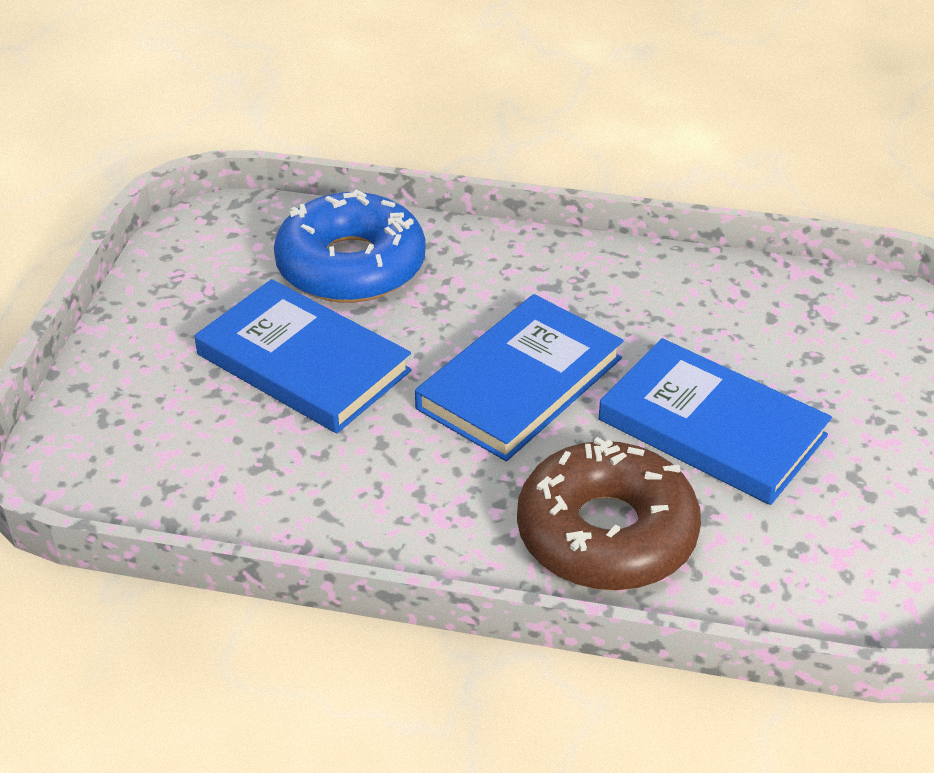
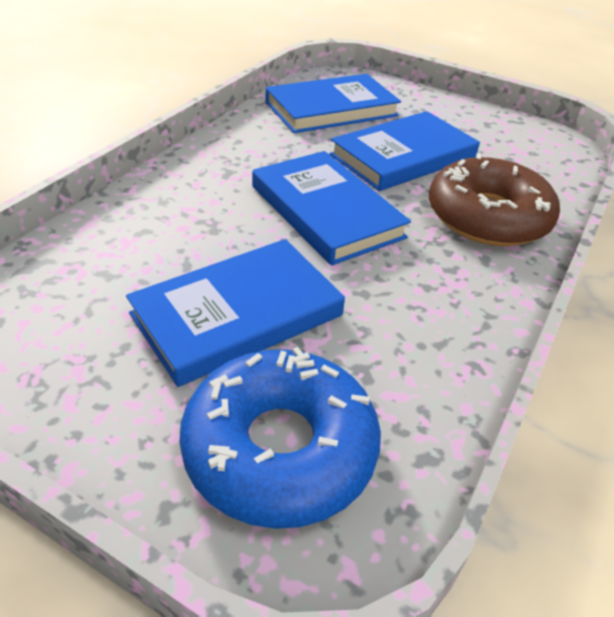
camera: 75 degrees left, 0 degrees up
blue donut [274,190,426,303] -> blue donut moved to [180,347,381,529]
none -> blue book [265,74,401,133]

